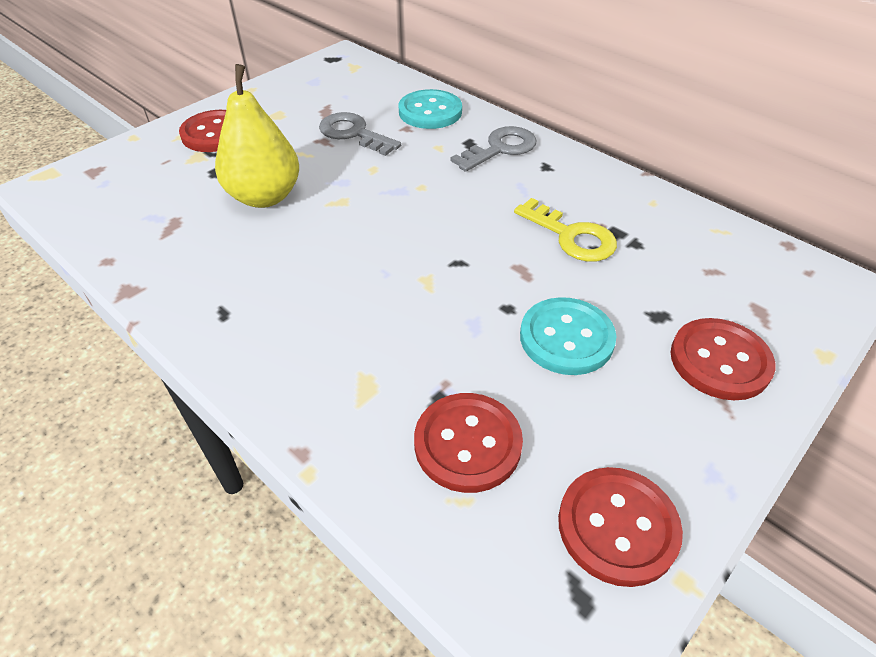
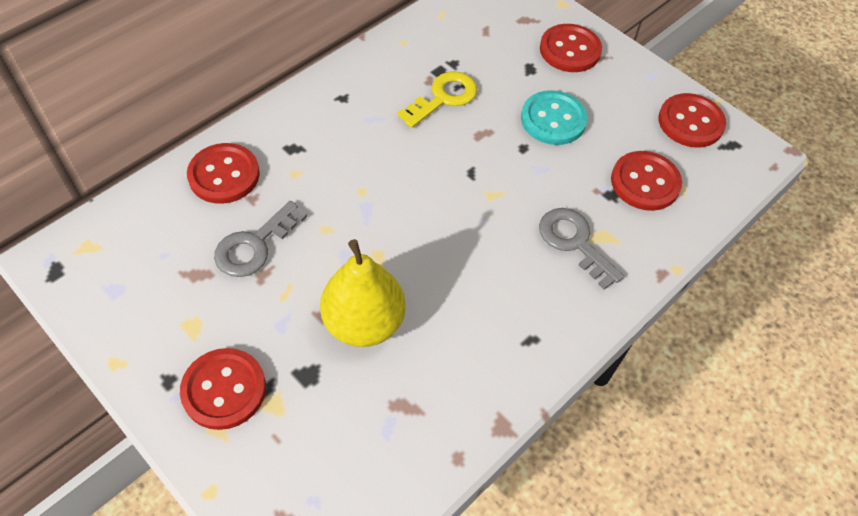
camera: 90 degrees left, 10 degrees up
turquoise button [399,89,462,129] -> red button [187,143,260,204]
grey key [451,126,536,172] -> grey key moved to [539,208,624,290]

